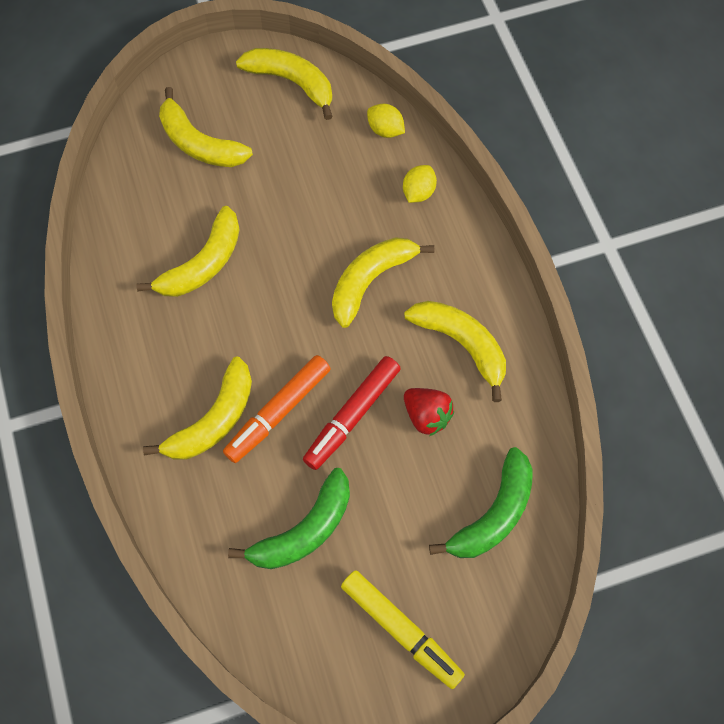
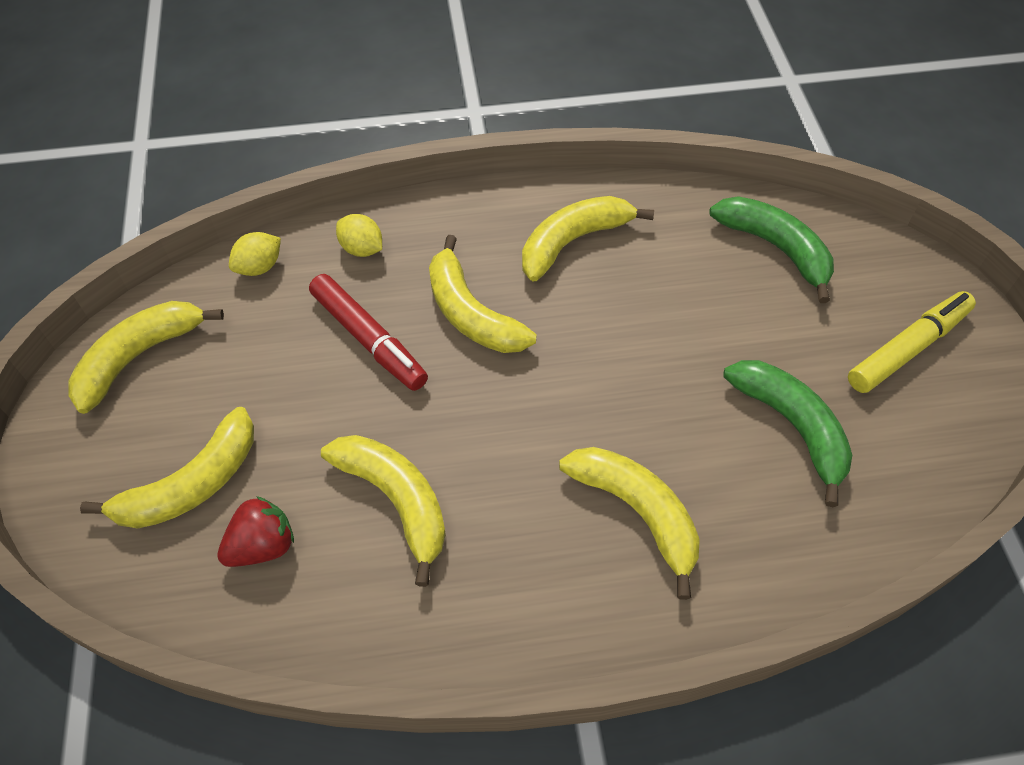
camera: 80 degrees left, 10 degrees down
orange marker [223,355,331,463] -> none
red marker [303,356,401,470] -> red marker moved to [309,274,428,391]
red strawberry [404,388,454,436] -> red strawberry moved to [217,496,294,567]

